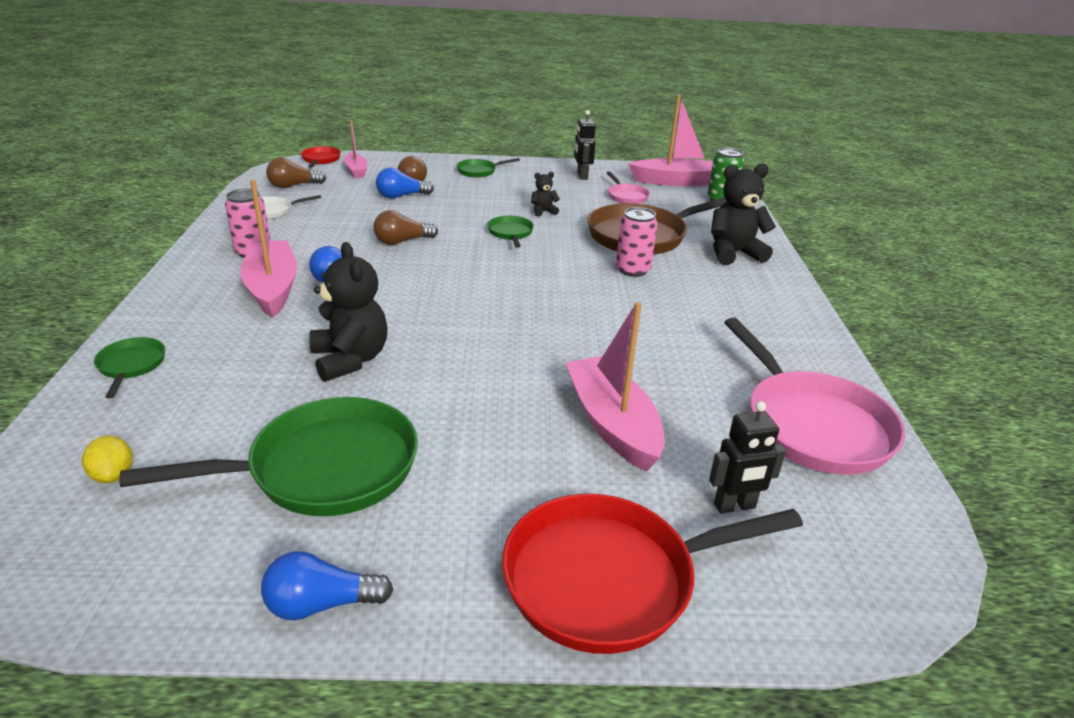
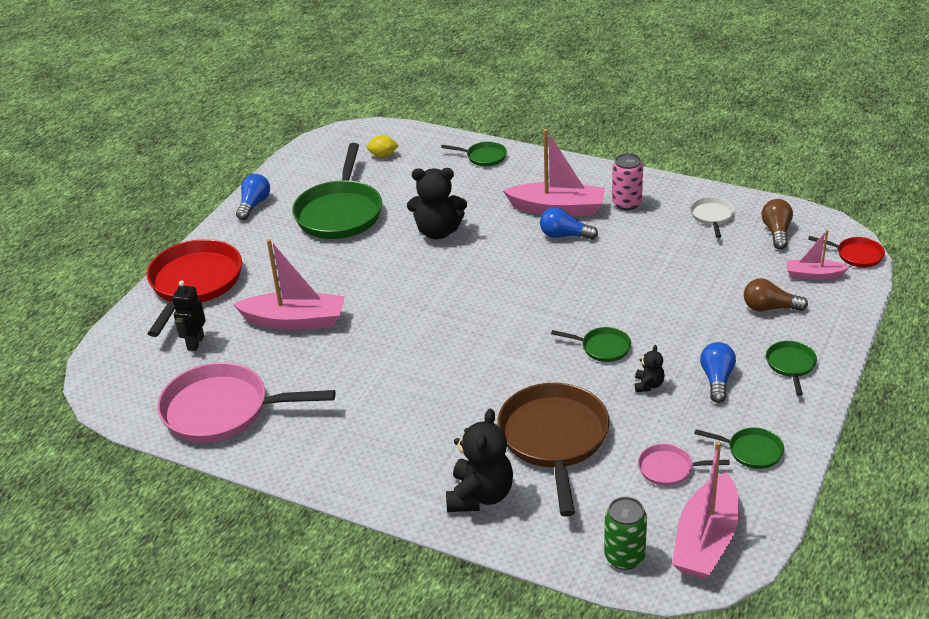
camera: 120 degrees right, 5 degrees up
brown light bulb [373,210,438,245] -> none
blue light bulb [376,168,434,199] -> blue light bulb moved to [700,342,736,403]
black robot [574,110,596,180] -> green pan [694,428,784,469]
pink can [616,207,658,277] -> none

